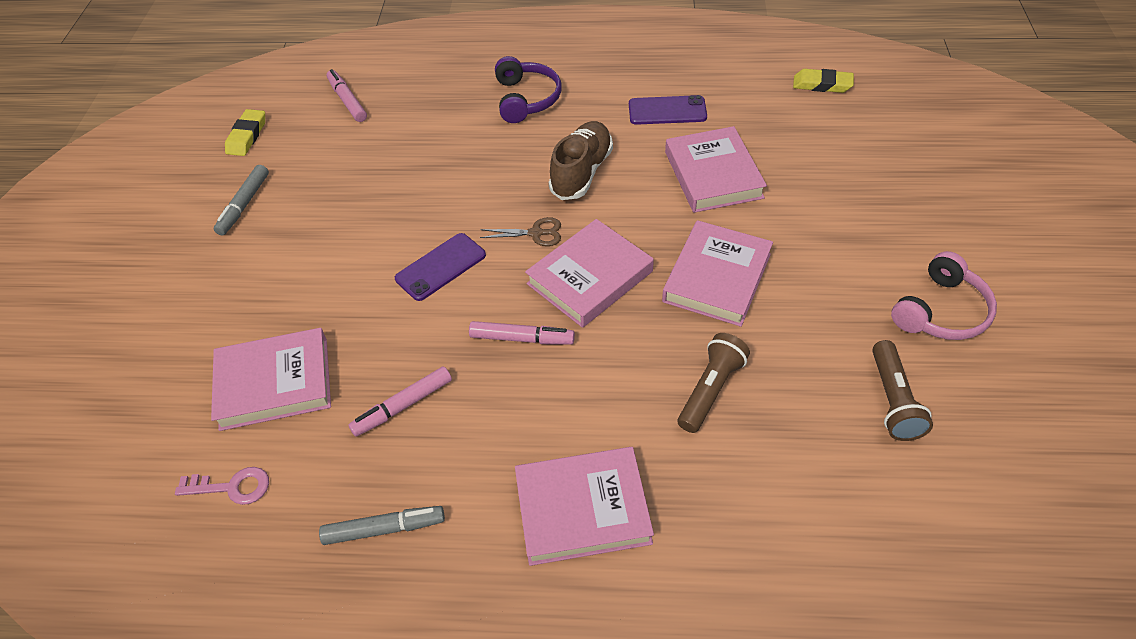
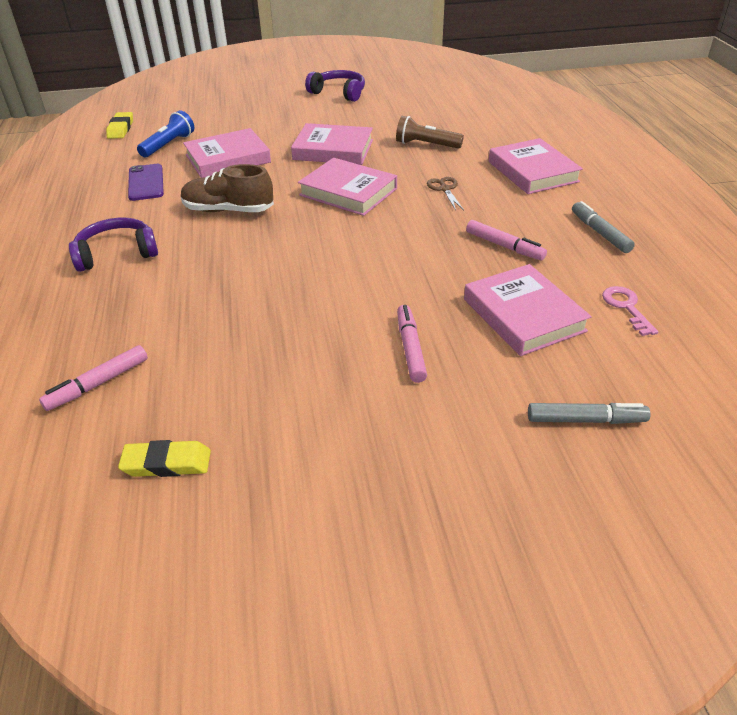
camera: 105 degrees left, 10 degrees down
grey marker [214,165,269,235] -> grey marker moved to [528,403,650,424]
purple phone [395,233,486,301] -> none
pink marker [469,321,575,344] -> pink marker moved to [397,305,427,383]
brown scissors [480,217,561,246] -> brown scissors moved to [427,177,464,210]
brown flashlight [872,340,933,441] -> none
pink headphones [891,251,997,340] -> purple headphones [305,70,365,102]
none -> blue flashlight [137,110,194,157]

